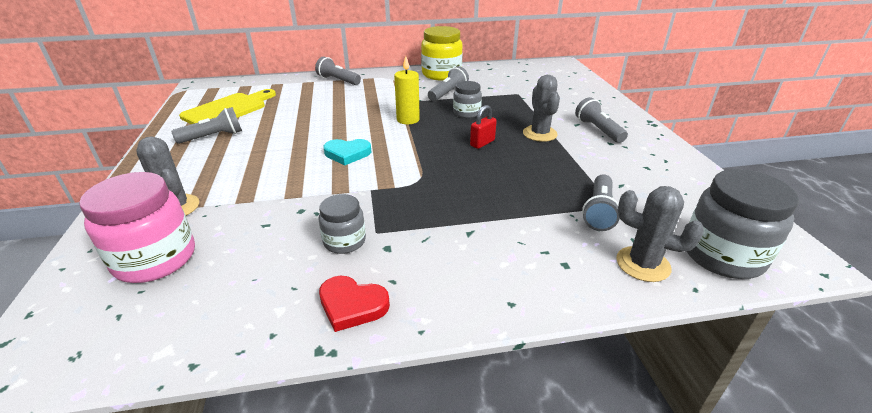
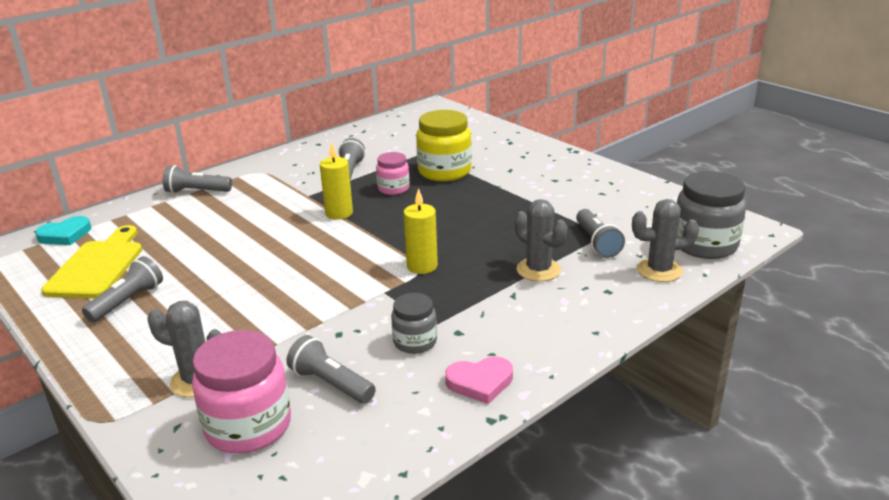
camera: 30 degrees left, 5 degrees down
red heart [319,276,390,332] -> pink heart [445,356,513,404]
turquoise heart [323,139,371,165] -> turquoise heart moved to [35,216,91,245]
yellow jar [421,26,463,80] -> yellow jar moved to [416,110,472,182]
grey jar [453,81,482,118] -> pink jar [376,152,410,195]
red padlock [470,105,497,149] -> none
grey cactus [523,75,560,142] -> grey cactus moved to [515,199,568,281]
grey flashlight [575,97,628,143] -> grey flashlight moved to [287,335,376,404]
none -> yellow candle [404,188,438,274]

